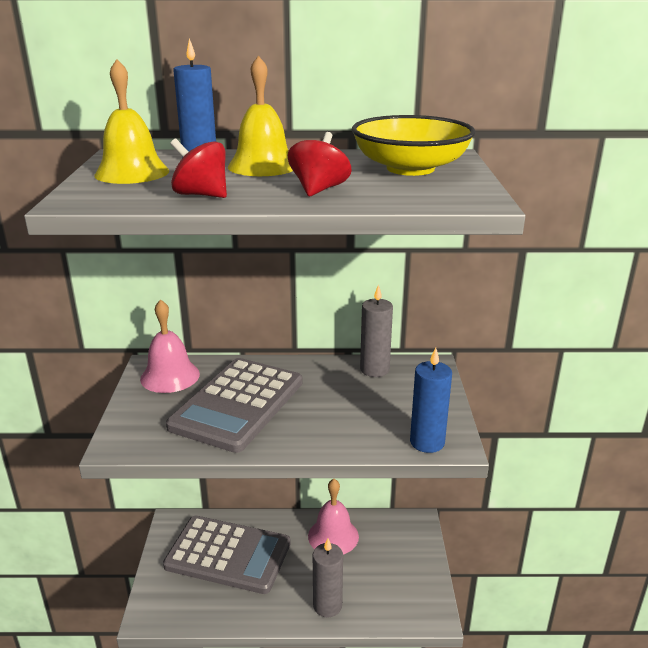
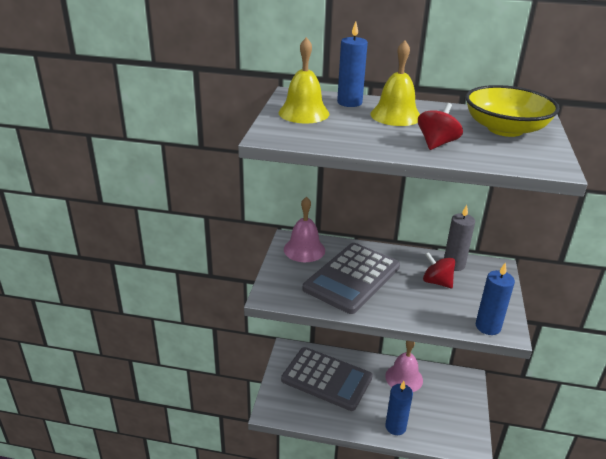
camera: 10 degrees right, 5 degrees up
red spinning top [170,139,227,198] -> red spinning top moved to [423,252,455,288]
grey candle [313,538,343,617] -> blue candle [385,381,413,435]

